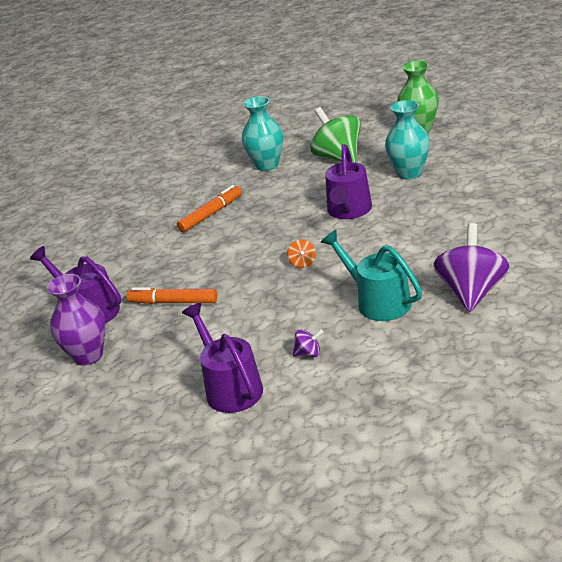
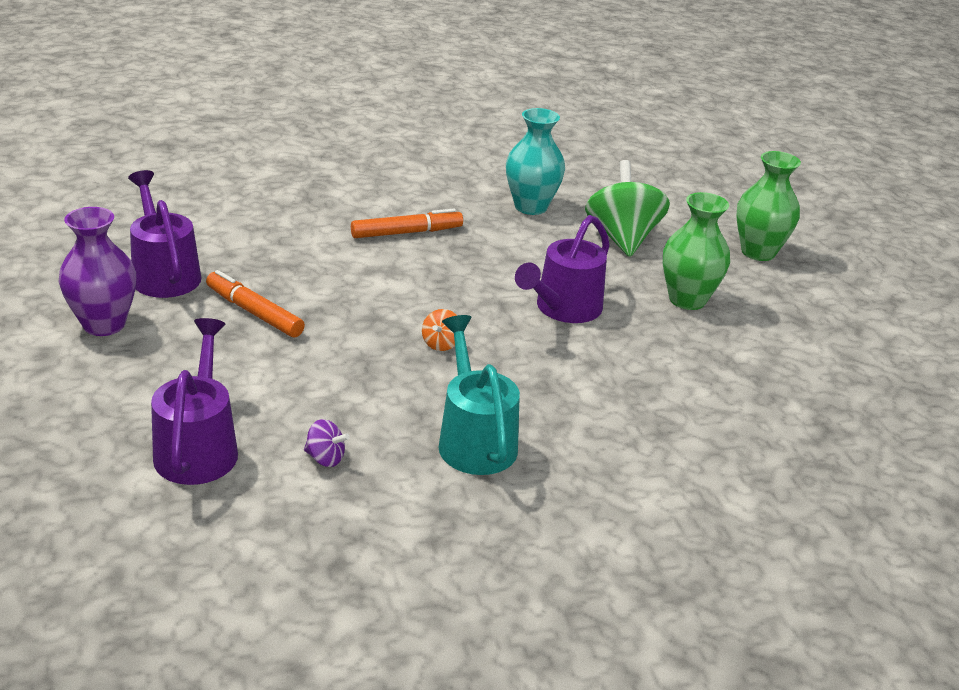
camera: 20 degrees right, 0 degrees up
turquoise vase [385,100,430,180] -> green vase [663,192,730,310]
purple spinning top [433,223,510,312] -> none

